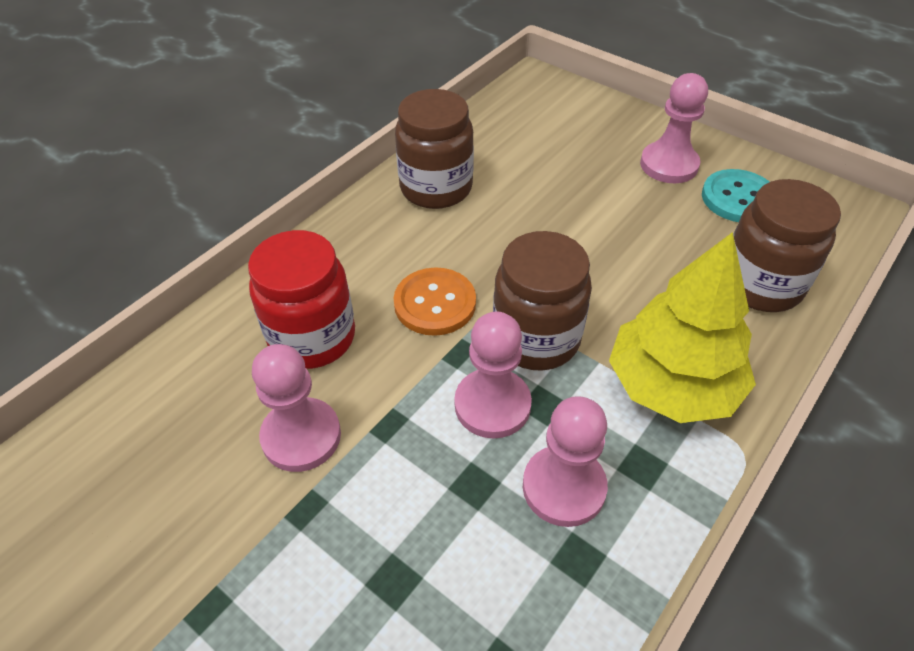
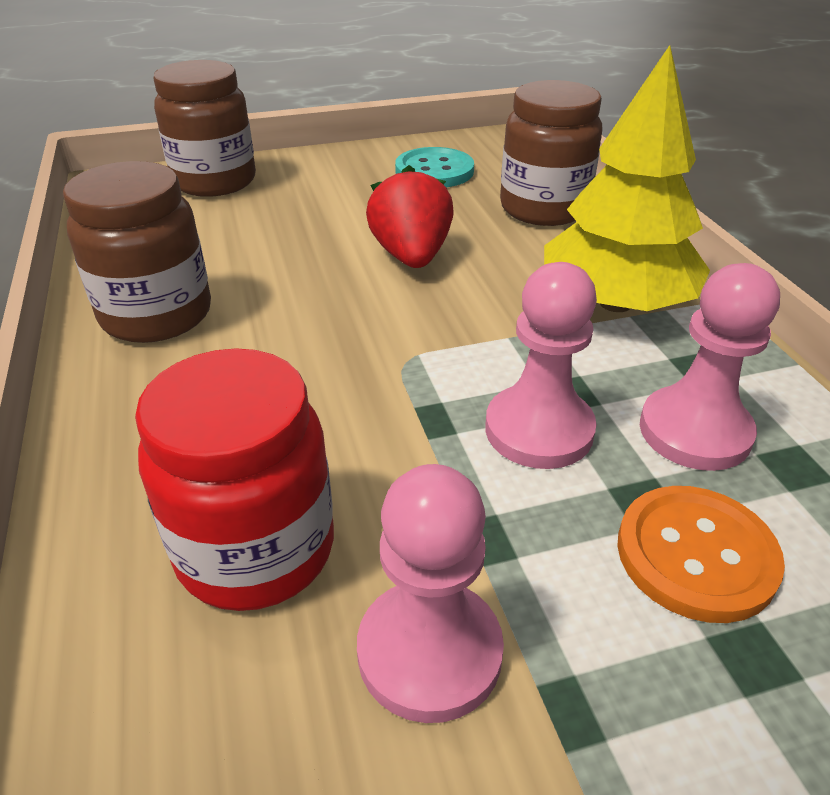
camera: 55 degrees left, 10 degrees down
orange button [394,267,476,336] -> orange button moved to [617,486,785,623]
brown jar [493,231,592,371] -> brown jar moved to [153,60,256,197]
pink pawn [640,73,708,183] -> none
none -> red strawberry [366,165,454,268]

